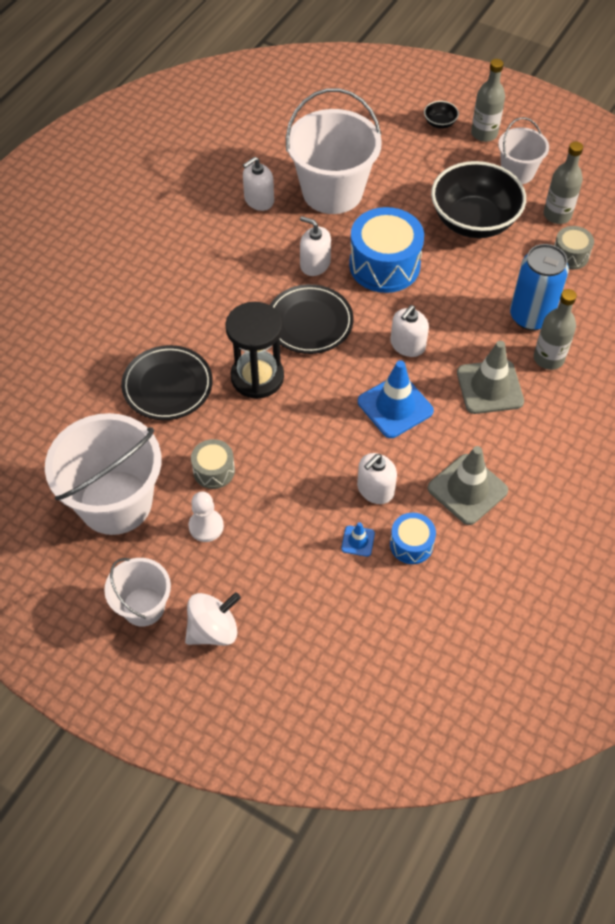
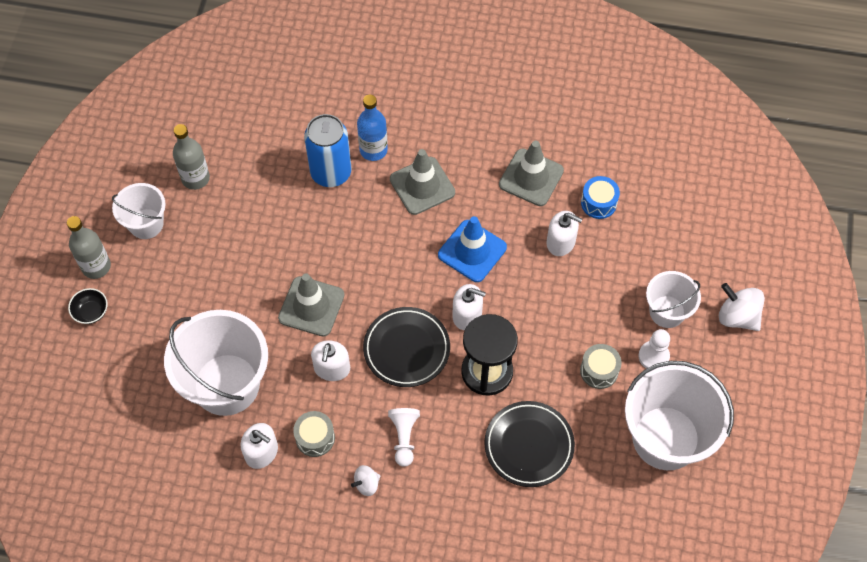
camera: 110 degrees left, 5 degrees up
white bucket [104,558,171,627] -> white bucket moved to [646,271,701,328]
blue traffic cone [341,522,375,557] -> none
blue drum [349,207,424,293] -> grey traffic cone [278,274,345,337]
white soap dispenser [390,305,429,357] -> white soap dispenser moved to [453,284,486,330]
black bowl [431,161,526,238] -> none
grey bottle [534,289,577,370] -> blue bottle [357,95,388,161]
grey drum [554,226,594,270] -> grey drum moved to [293,411,335,457]
none -> white spinning top [351,465,380,496]
none -> white pawn [388,408,420,466]

